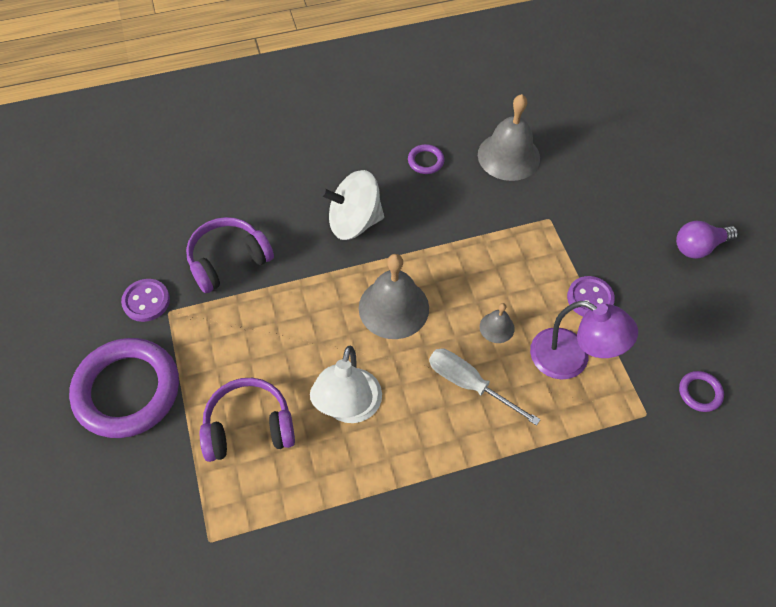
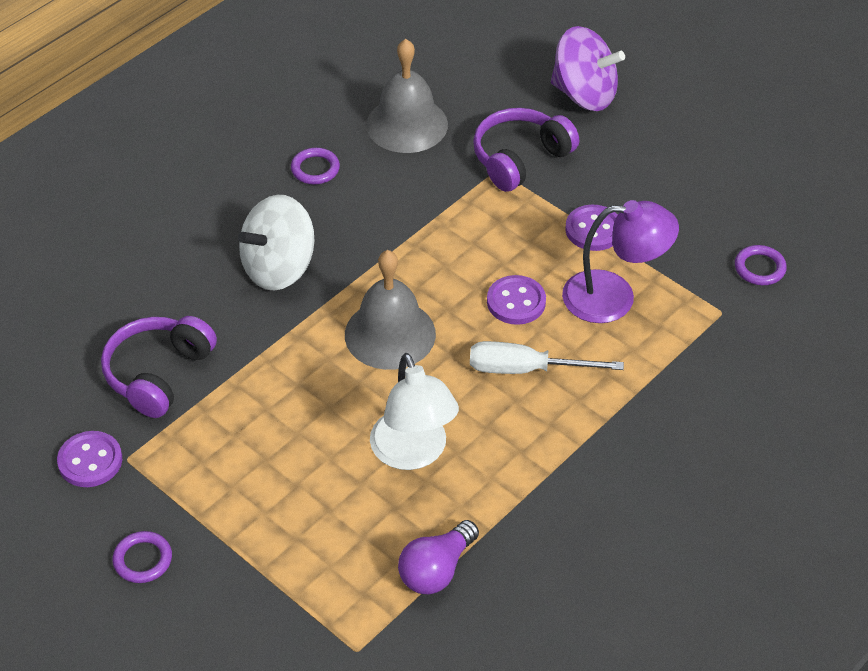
camera: 30 degrees left, 10 degrees down
purple ring [69,338,179,438] -> purple ring [113,531,172,583], size x0.41
purple headphones [200,378,295,462] -> purple headphones moved to [473,108,579,192]
grey bell [480,303,515,343] -> purple button [487,275,546,325]
purple light bulb [676,220,738,259] -> purple light bulb moved to [398,520,479,594]
none -> purple spinning top [551,26,625,111]

